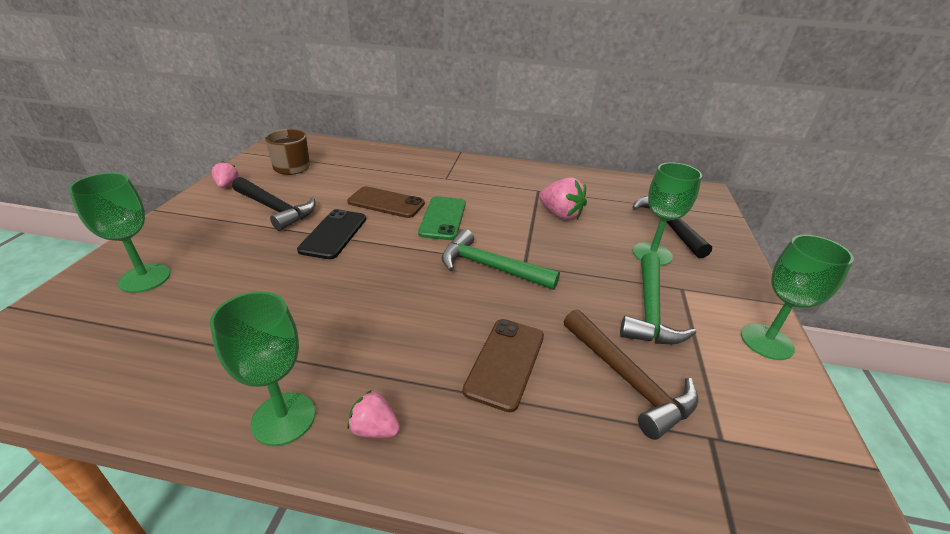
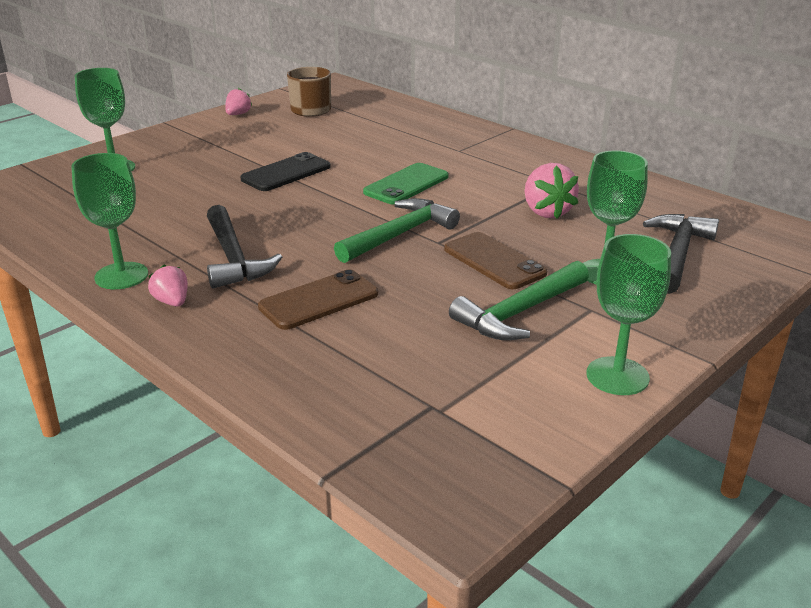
camera: 35 degrees right, 5 degrees down
black hammer [232,177,316,231] -> black hammer moved to [207,205,282,289]
brown phone [347,186,425,218] -> brown phone moved to [444,232,547,289]
green hammer [441,229,560,290] -> green hammer turned 75 degrees clockwise [334,198,460,263]
brown hammer [564,309,698,440] -> none

